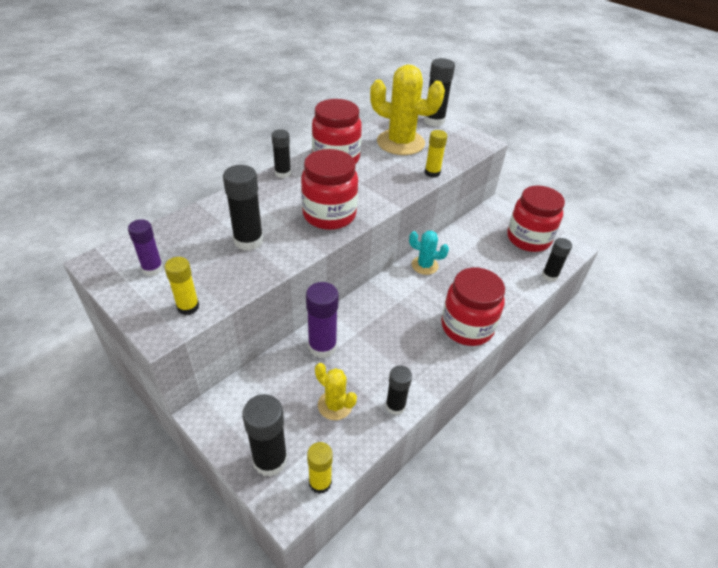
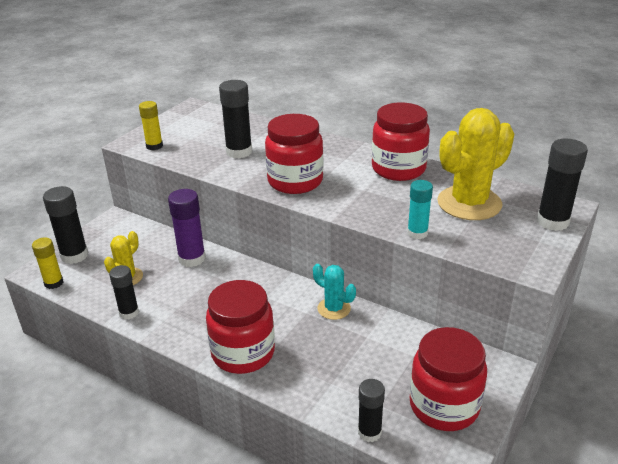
camera: 80 degrees right, 10 degrees down
purple glue stick [128,219,163,276] -> none
black glue stick [272,129,291,178] -> none
yellow cactus [370,65,445,155] -> yellow cactus turned 45 degrees clockwise [437,108,514,220]
turquoise cactus [409,231,449,275] -> turquoise cactus turned 60 degrees counterclockwise [313,264,356,320]
yellow glue stick [425,130,447,178] -> turquoise glue stick [407,180,433,239]

